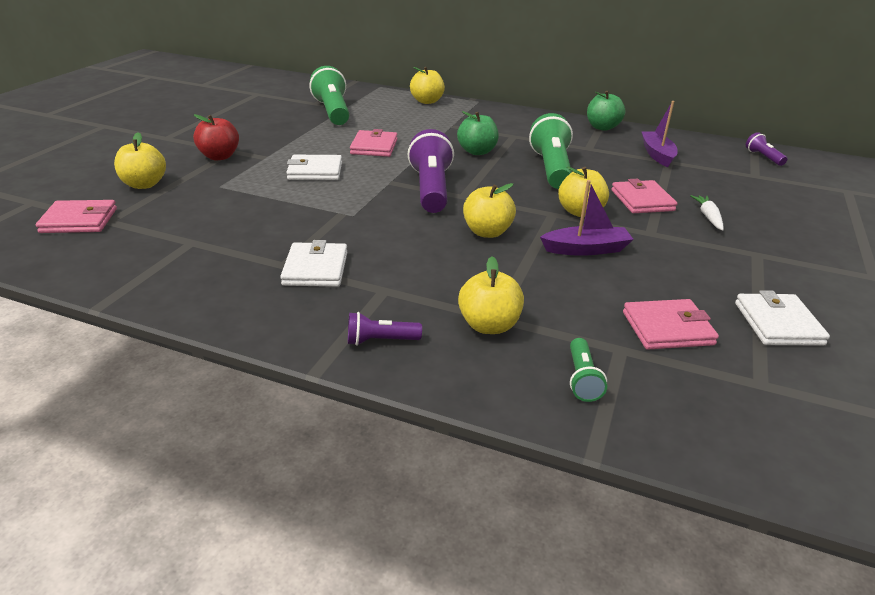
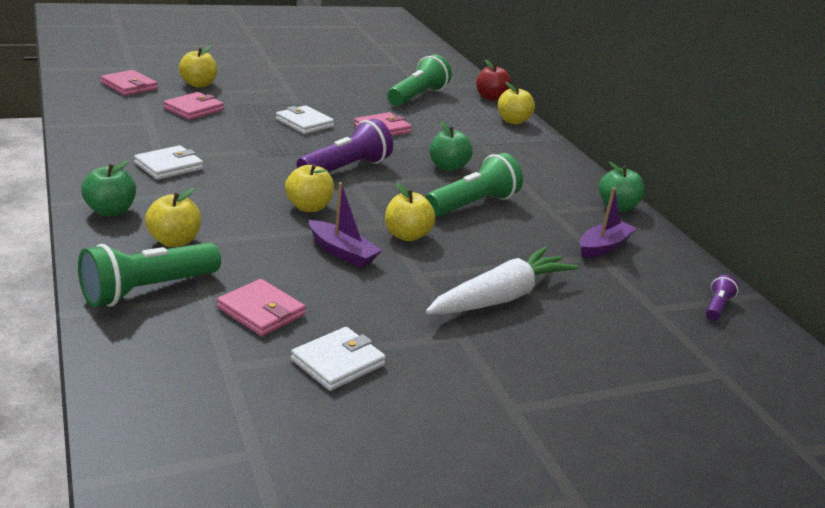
camera: 45 degrees right, 5 degrees down
red apple [193,114,239,160] -> red apple moved to [476,59,511,100]
purple flashlight [348,312,422,346] -> green apple [81,160,136,217]
green flashlight [570,338,607,402] -> green flashlight [78,242,221,307], size x2.08
pink wallet [611,179,677,213] -> pink wallet moved to [163,92,224,120]
white carrot [690,195,724,230] -> white carrot [426,247,578,314], size x2.33

